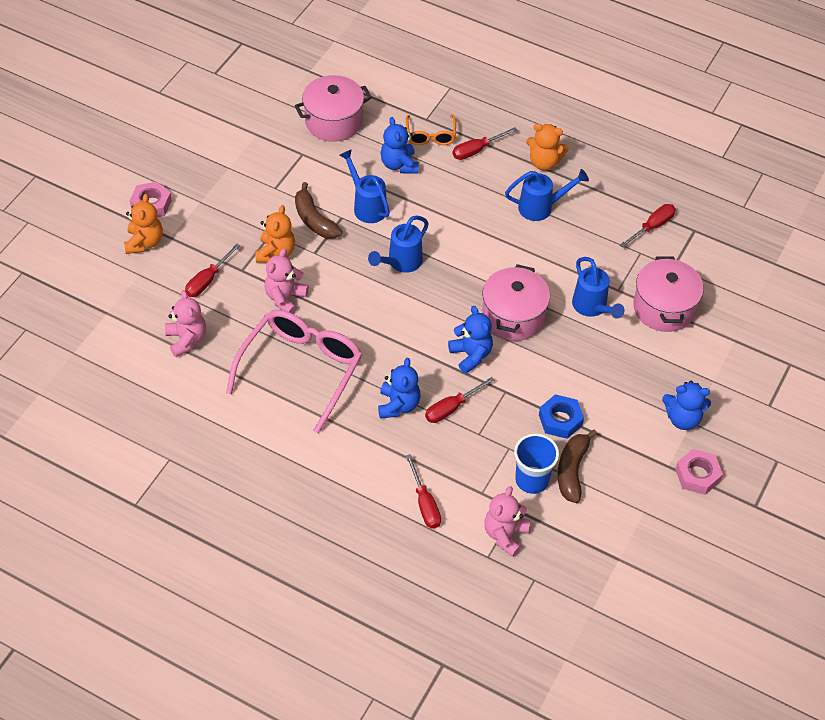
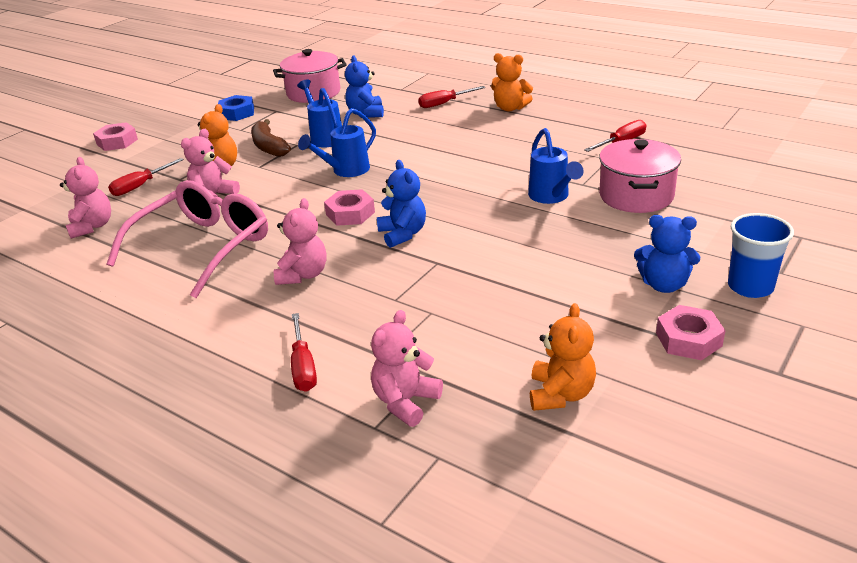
camera: 10 degrees right, 20 degrees down
orange teddy bear [124,194,163,254] -> orange teddy bear moved to [530,303,596,411]
blue teddy bear [378,358,421,419] -> pink teddy bear [274,198,327,285]
orange glasses [406,115,456,145] -> none
red screwdriver [425,377,495,423] -> none
pink pot [482,264,550,341] -> none
blue watering can [505,169,589,221] -> none
blue cup [514,433,559,494] -> blue cup moved to [728,213,794,298]
blue nut [539,394,584,439] -> blue nut moved to [218,95,254,121]
brown banana [558,430,597,503] -> none
none -> pink nut [324,189,375,226]

